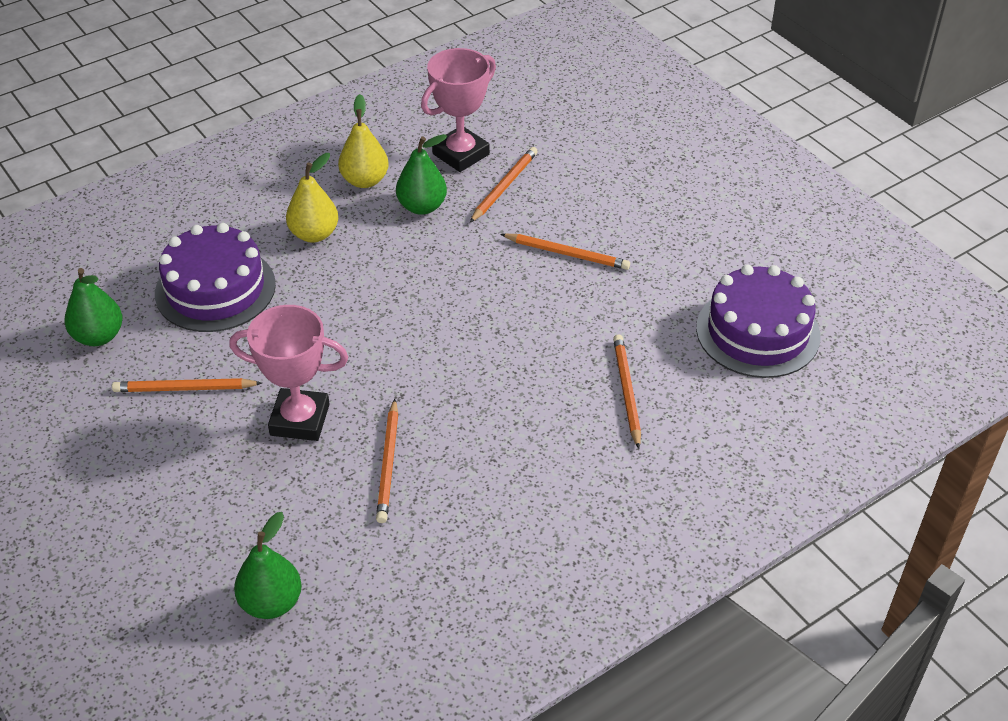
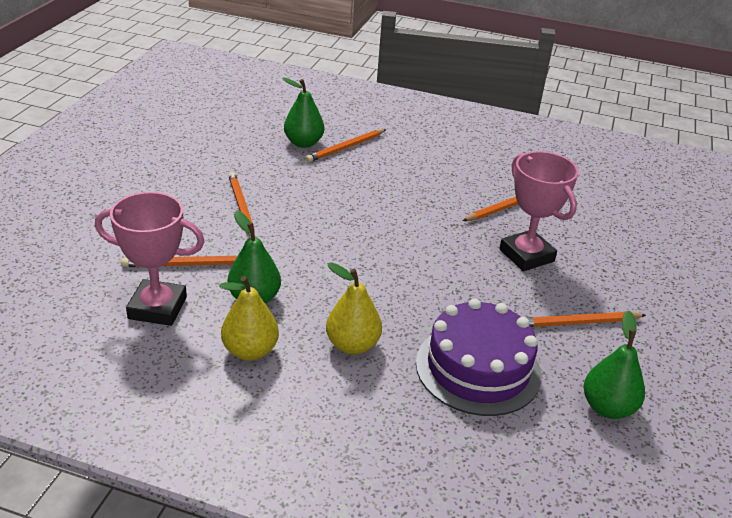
camera: 130 degrees left, 10 degrees down
orange pencil [112,378,262,392] -> orange pencil turned 120 degrees clockwise [527,312,646,327]
green pear [234,512,302,619] -> green pear moved to [282,77,324,148]
purple cake [696,265,821,378] -> none

